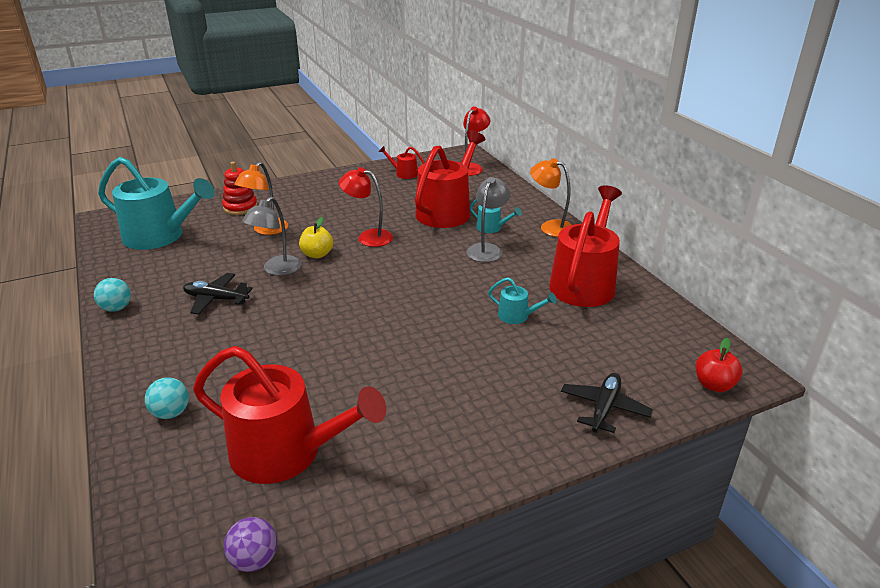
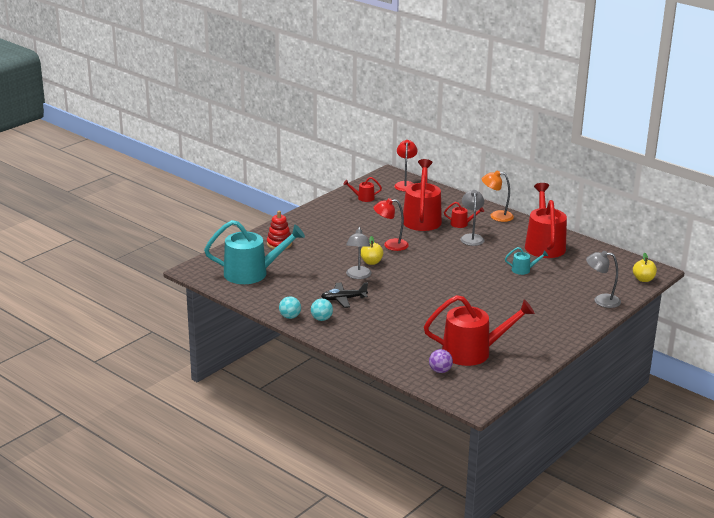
camera: 25 degrees left, 5 degrees down
turquoise ball [145,377,189,419] -> turquoise ball moved to [311,298,333,321]
purple ball [224,517,277,572] -> purple ball moved to [429,349,453,373]
orange lamp [234,162,288,235] -> none
turquoise watering can [470,199,522,233] -> red watering can [444,202,484,228]
black plane [561,373,653,433] -> grey lamp [586,251,621,308]
red apple [696,338,743,392] -> yellow apple [633,253,657,282]

